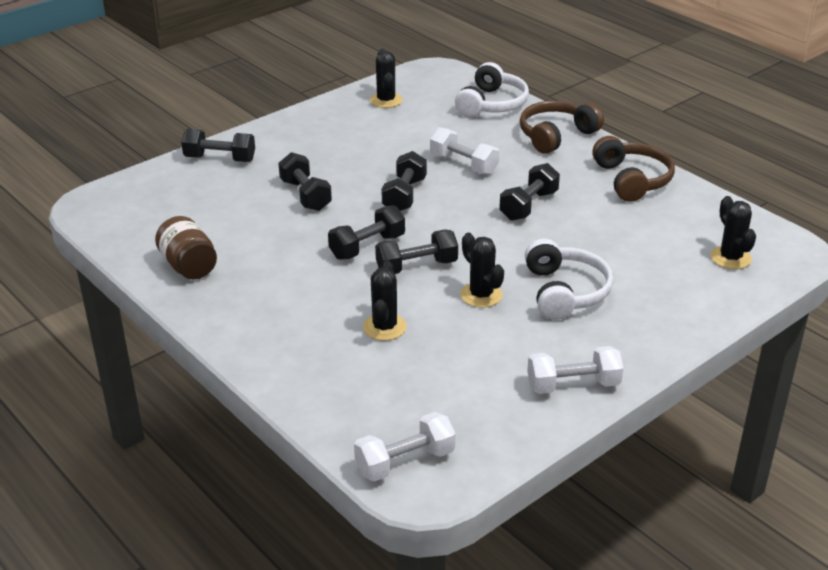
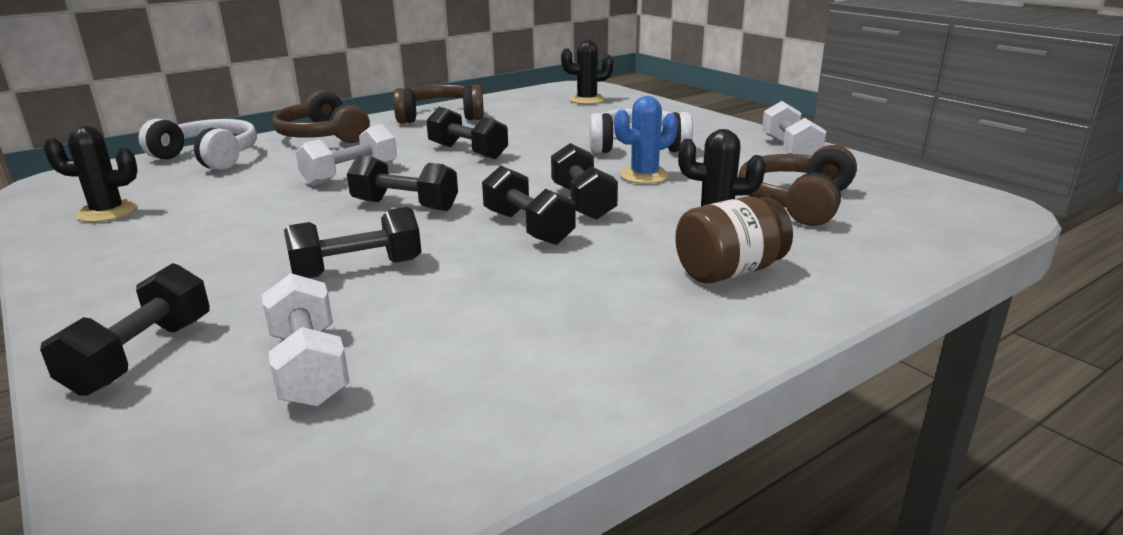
camera: 85 degrees left, 10 degrees down
brown jar [155,216,217,279] -> brown jar moved to [675,196,793,283]
white dumbbell [354,412,455,481] -> white dumbbell moved to [262,273,350,407]
black cactus [460,233,504,308] -> blue cactus [614,96,678,184]
none -> brown headphones [738,145,857,226]

